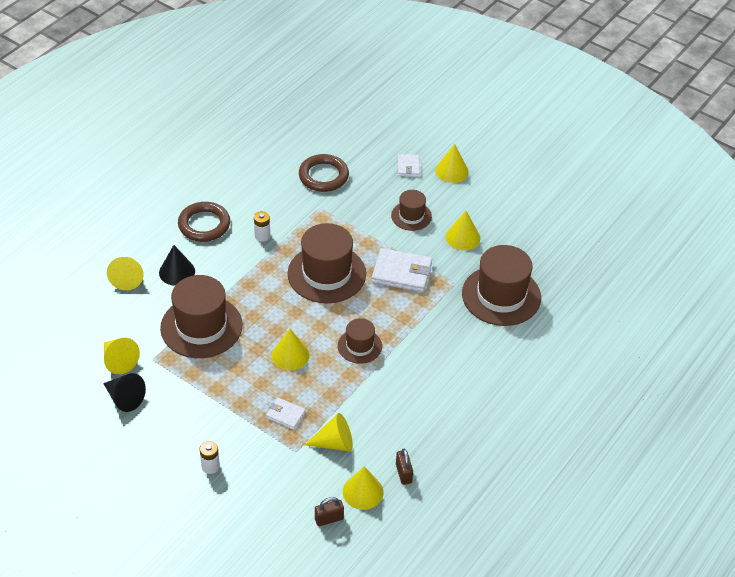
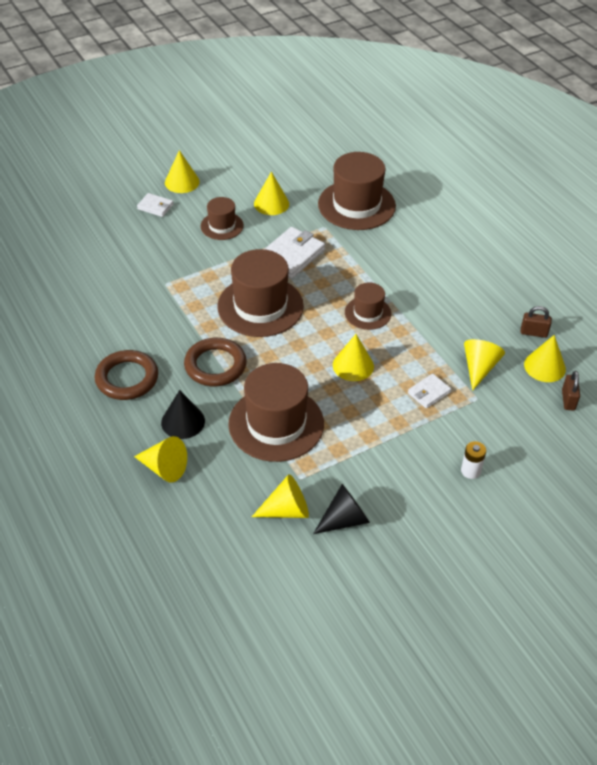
camera: 65 degrees left, 0 degrees up
white battery [254,211,270,242] -> none
brown ring [299,154,349,192] -> brown ring moved to [184,338,247,386]

